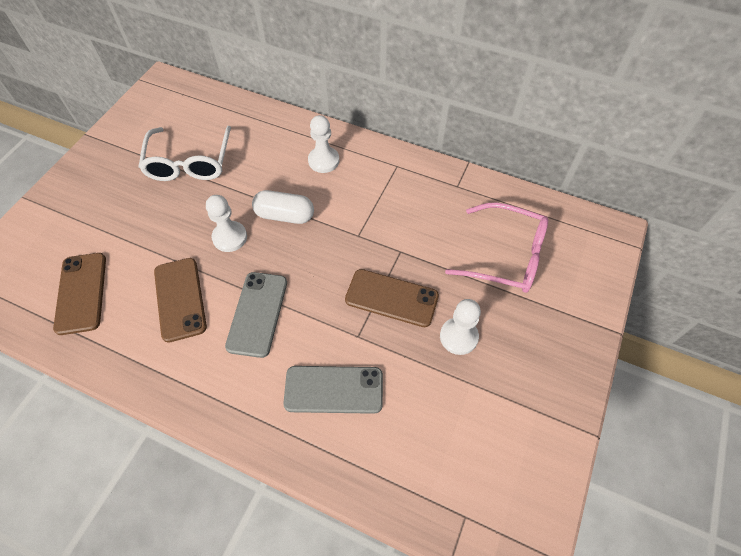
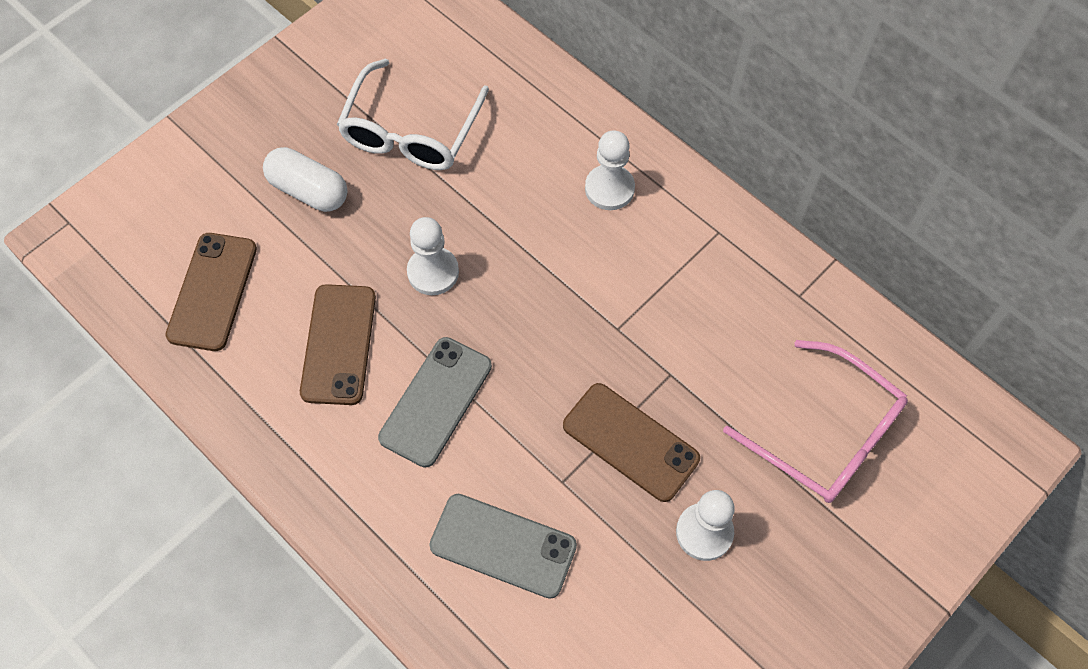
camera: 20 degrees right, 5 degrees up
white capsule [252,190,314,224] -> white capsule moved to [263,147,347,212]

